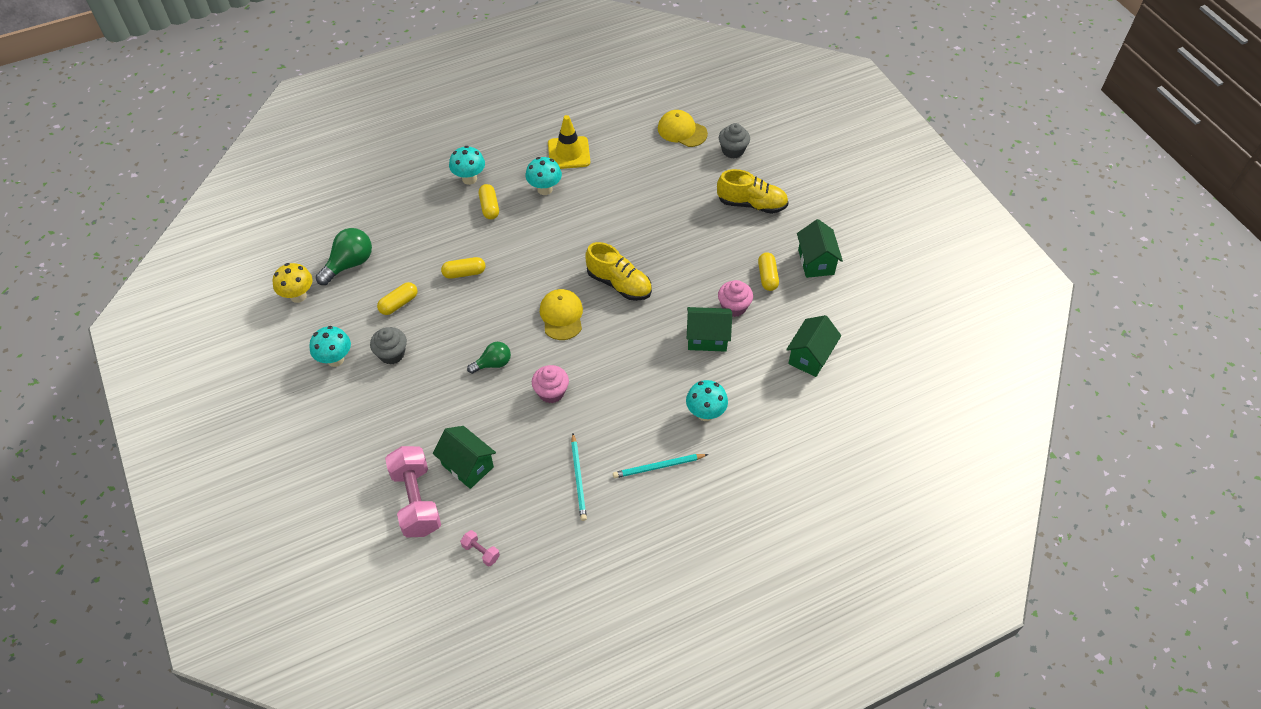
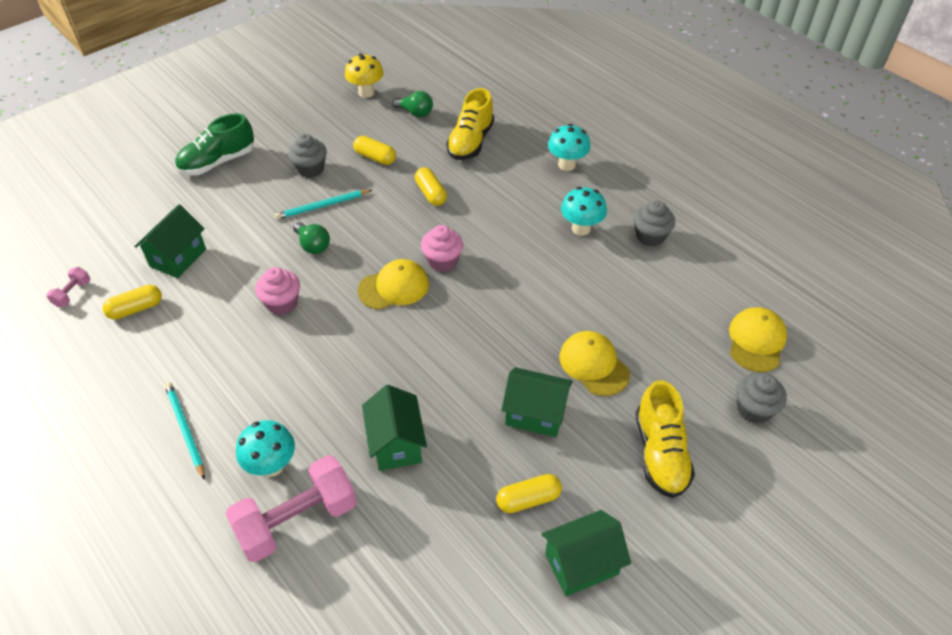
camera: 75 degrees right, 5 degrees down
turquoise mushroom [309,326,351,367] -> none
green light bulb [316,228,372,285] -> green light bulb [392,91,433,117], size x0.65
pink dumbbell [385,446,441,537] -> pink dumbbell moved to [226,455,357,562]
yellow capsule [479,184,499,219] -> yellow capsule moved to [103,285,162,320]
yellow traffic cone [548,115,590,169] -> grey cupcake [634,201,675,247]
turquoise pencil [571,434,587,521] -> turquoise pencil moved to [275,190,372,220]
yellow shoe [585,242,652,301] -> yellow shoe moved to [446,88,494,160]
pink cupcake [718,280,753,317] -> pink cupcake moved to [421,225,463,272]
green house [786,315,841,377] -> green house moved to [501,367,573,437]
none -> green shoe [175,113,254,175]
none -> yellow cap [560,331,630,396]

